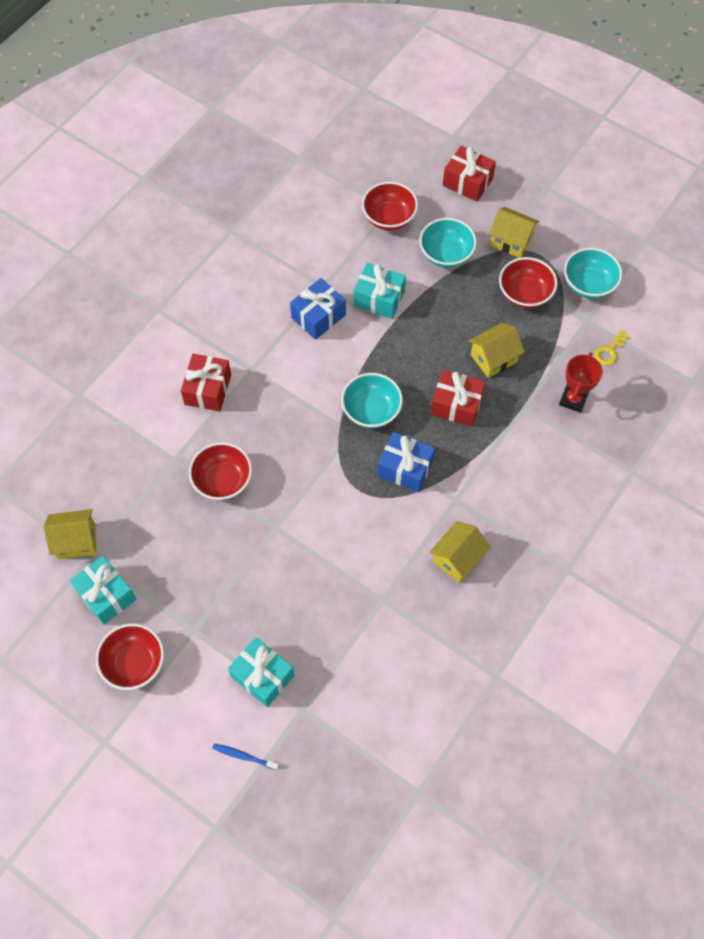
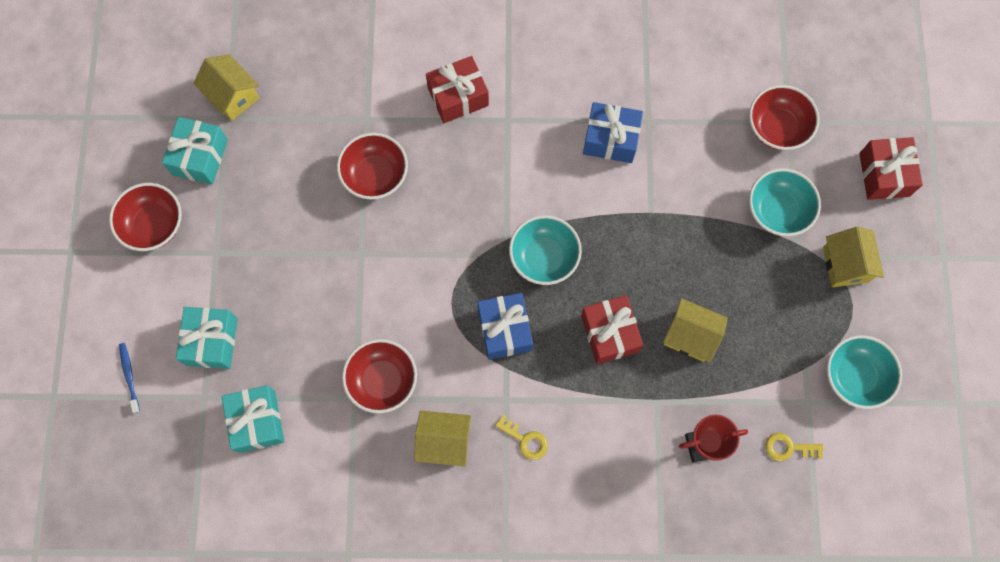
camera: 55 degrees right, 10 degrees up
turquoise gift [354,263,406,319] -> turquoise gift moved to [222,385,284,453]
red bowl [499,257,557,309] -> red bowl moved to [342,339,417,413]
none -> yellow key [495,414,548,460]

